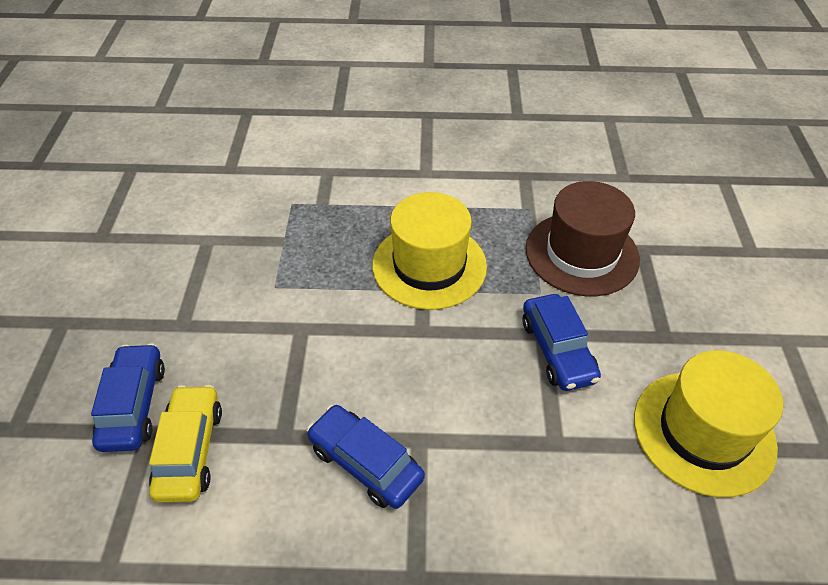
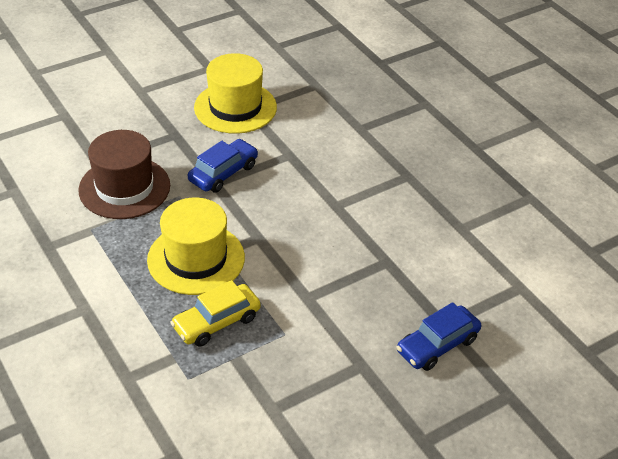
camera: 125 degrees left, 5 degrees down
yellow car [149,385,222,503] -> yellow car moved to [170,280,261,346]
blue car [307,405,425,509] -> none

